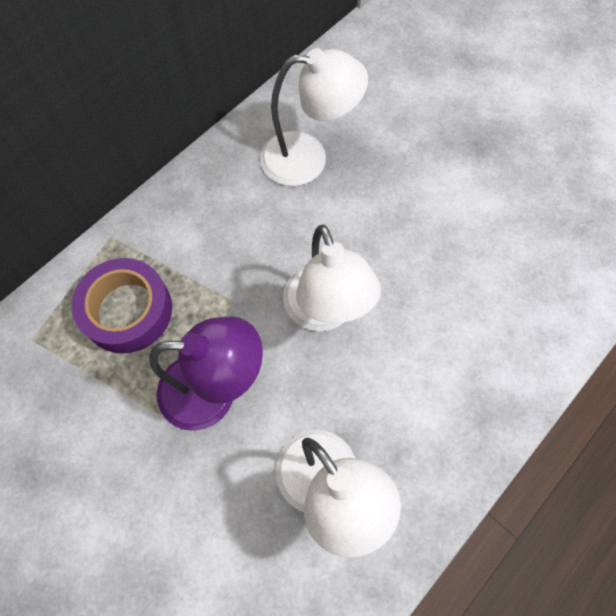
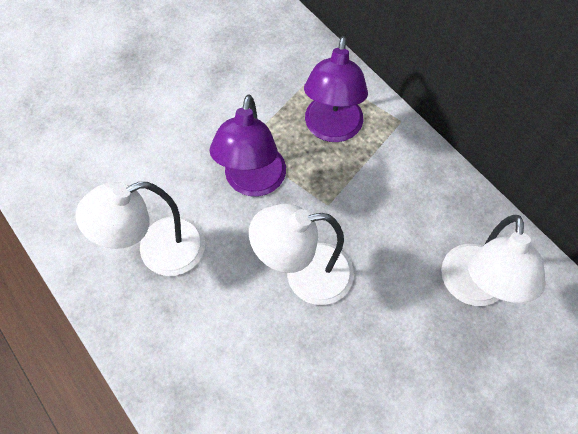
camera: 100 degrees right, 5 degrees down
purple tape [72,258,172,354] -> purple lamp [304,36,368,142]

